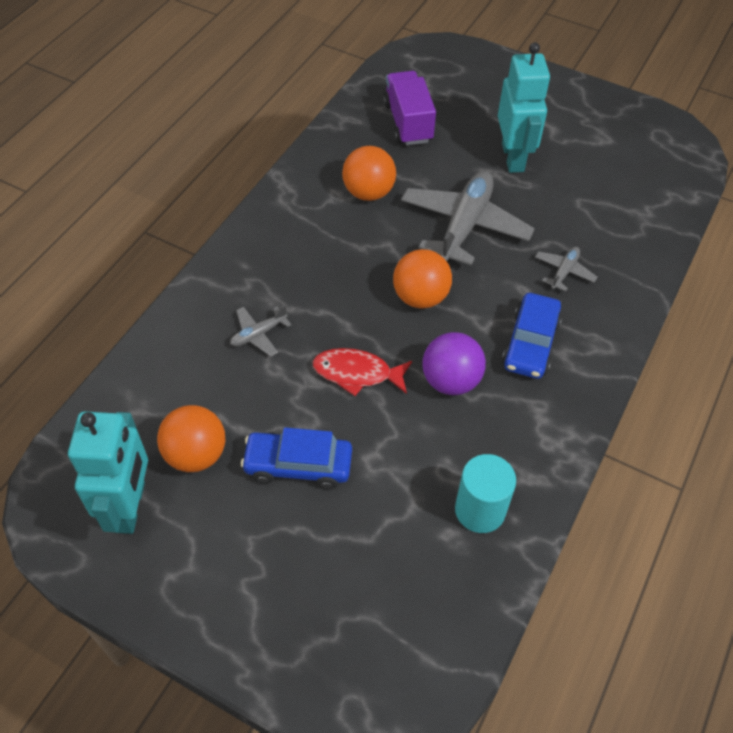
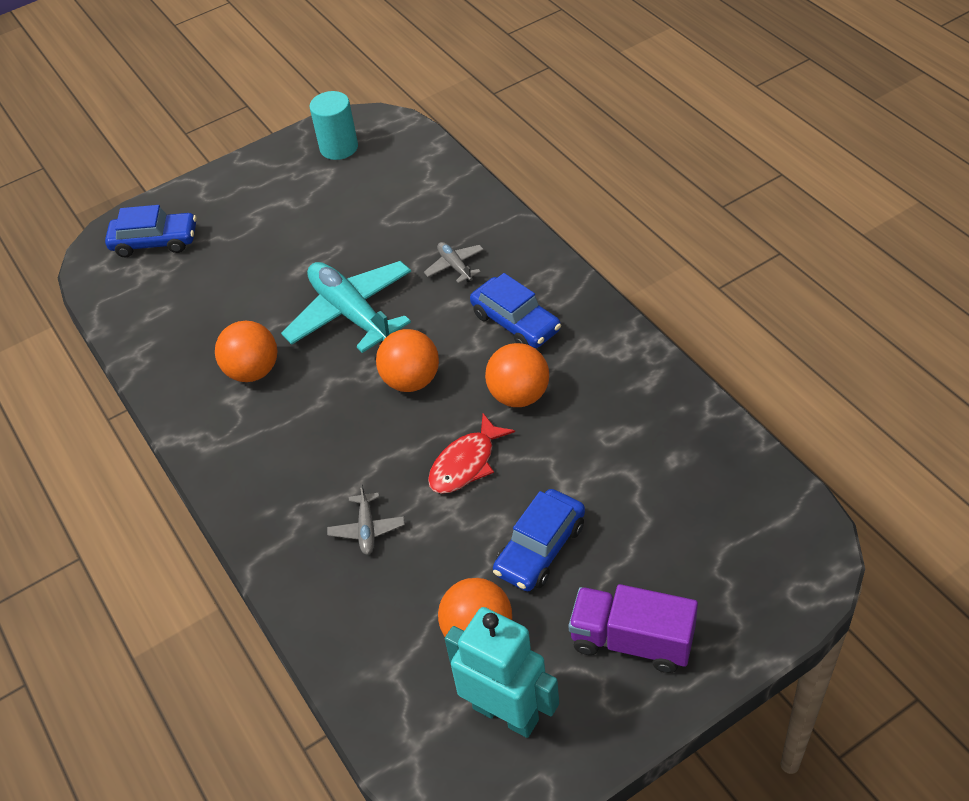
camera: 55 degrees left, 5 degrees down
purple truck [383,71,436,145] -> purple truck moved to [568,584,698,673]
grey plane [401,171,535,265] -> turquoise plane [281,261,411,353]
purple ball [422,332,486,395] -> orange ball [485,343,549,407]
turquoise cylinder [455,454,516,533] -> turquoise cylinder moved to [309,91,358,160]
turquoise robot [498,42,550,173] -> none
none -> blue car [105,205,197,257]

